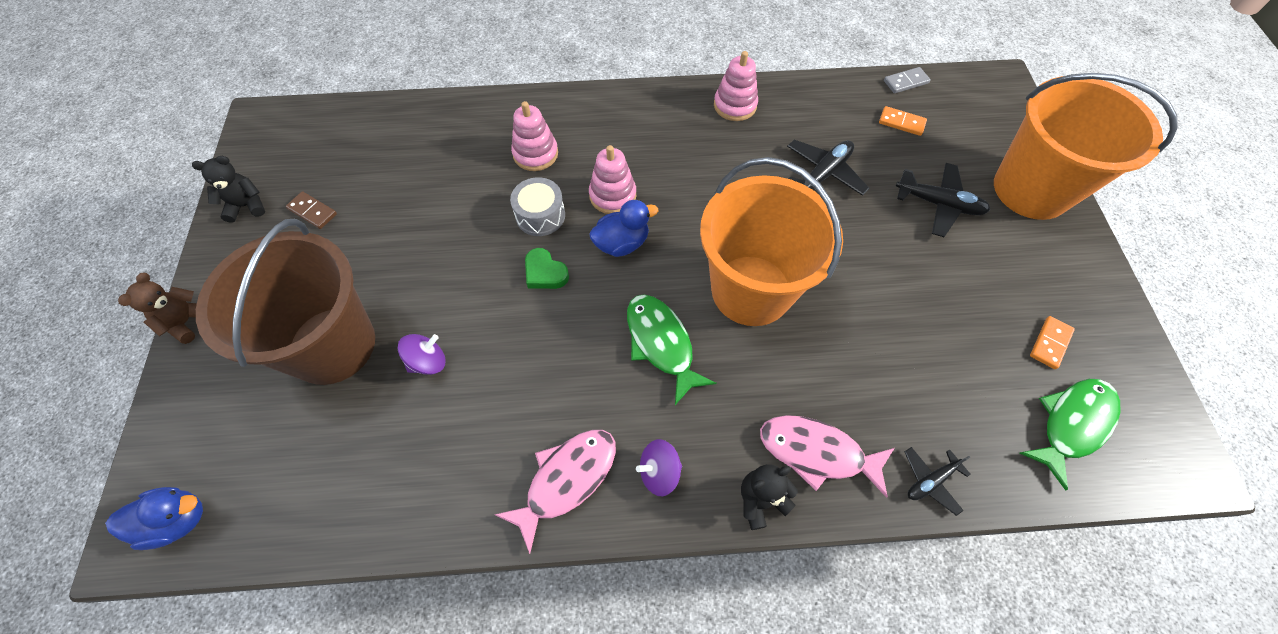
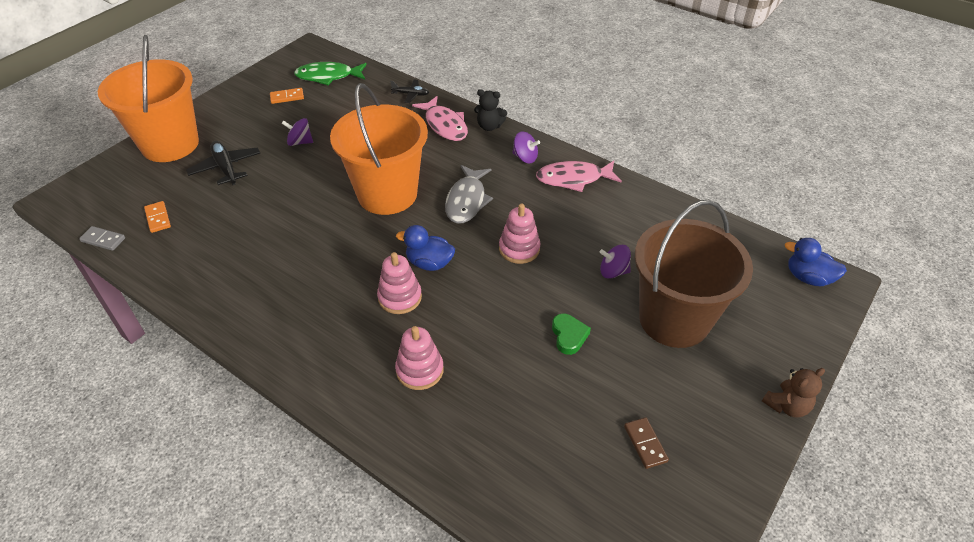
camera: 140 degrees left, 15 degrees down
black teddy bear [192,156,265,223] -> none
grey drum [510,177,565,236] -> none
green heart [525,248,569,289] -> green heart moved to [552,313,591,355]
green fish [627,294,717,405] -> grey fish [445,165,493,224]
pink stacking toy [714,51,758,121] -> pink stacking toy moved to [499,204,540,264]
black plane [787,140,869,196] -> none
none -> purple spinning top [281,118,313,146]

